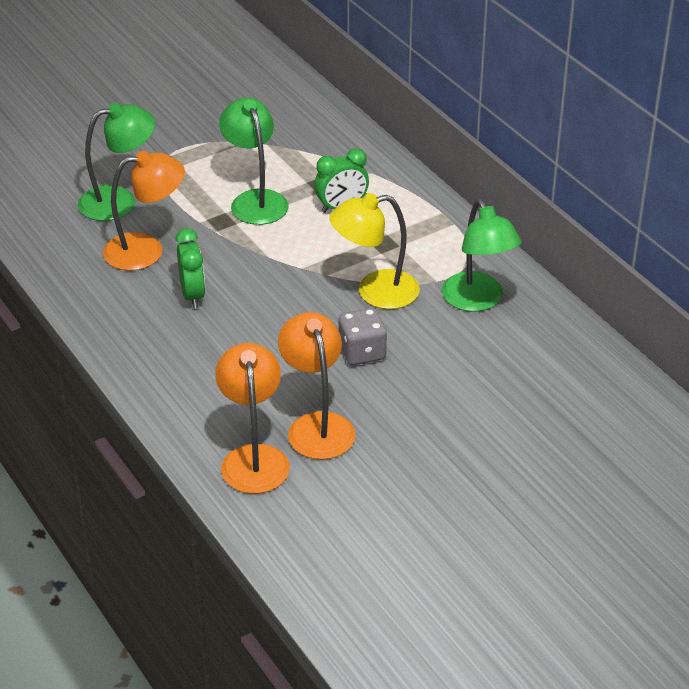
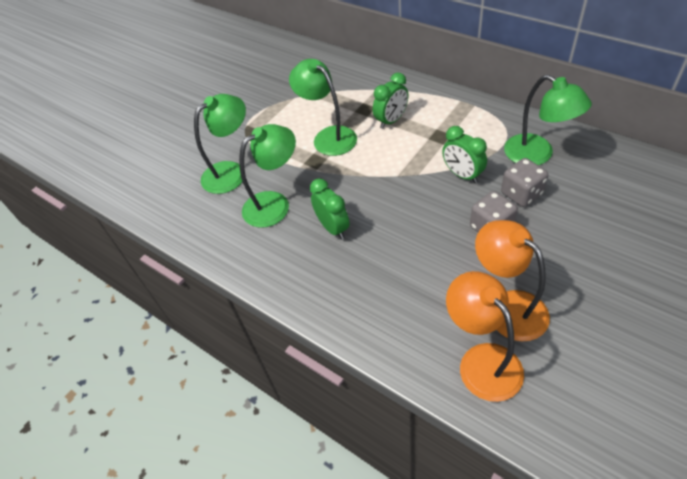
camera: 15 degrees left, 10 degrees up
orange lamp [103,151,185,271] -> green lamp [239,124,296,228]
yellow lamp [329,193,420,309] -> green clock [442,126,487,183]
none -> grey dice [501,158,548,207]

